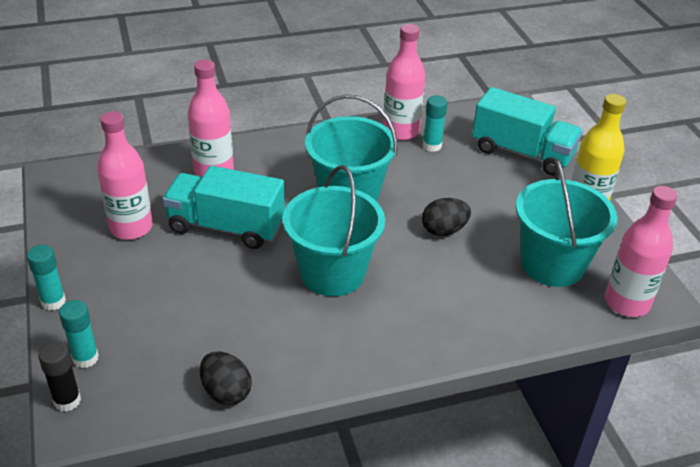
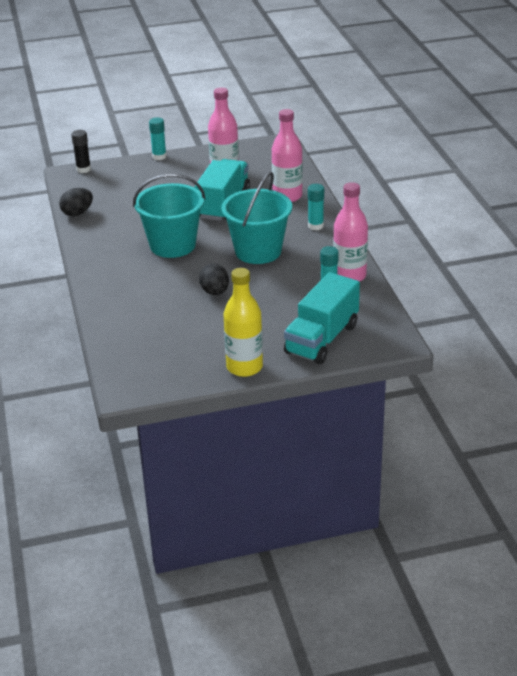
camera: 95 degrees right, 5 degrees down
turquoise glue stick [59,300,99,368] -> turquoise glue stick moved to [308,184,324,230]
turquoise bucket [516,159,617,287] -> none
pink bottle [605,186,677,317] -> none

